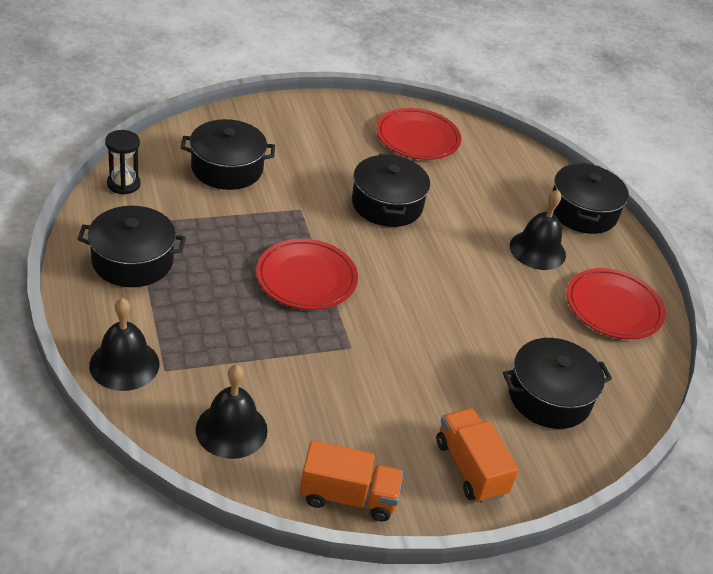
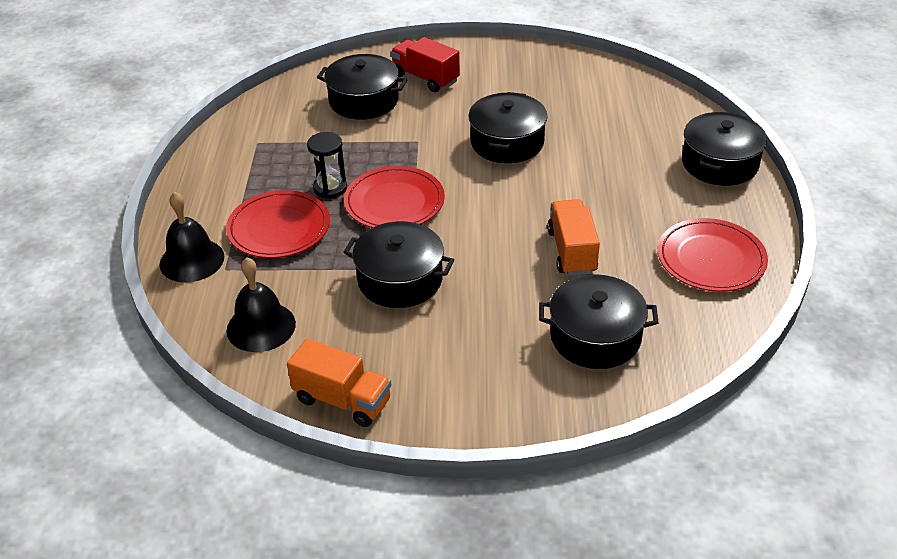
camera: 25 degrees right, 0 degrees up
black pot [78,206,186,287] -> black pot moved to [343,221,454,308]
black hourglass [105,130,141,195] -> black hourglass moved to [307,132,347,199]
red plate [376,108,461,160] -> red plate moved to [226,190,330,258]
orange truck [436,408,519,503] -> orange truck moved to [547,199,600,276]
black bell [510,189,566,270] -> none
none -> red truck [390,37,460,92]

